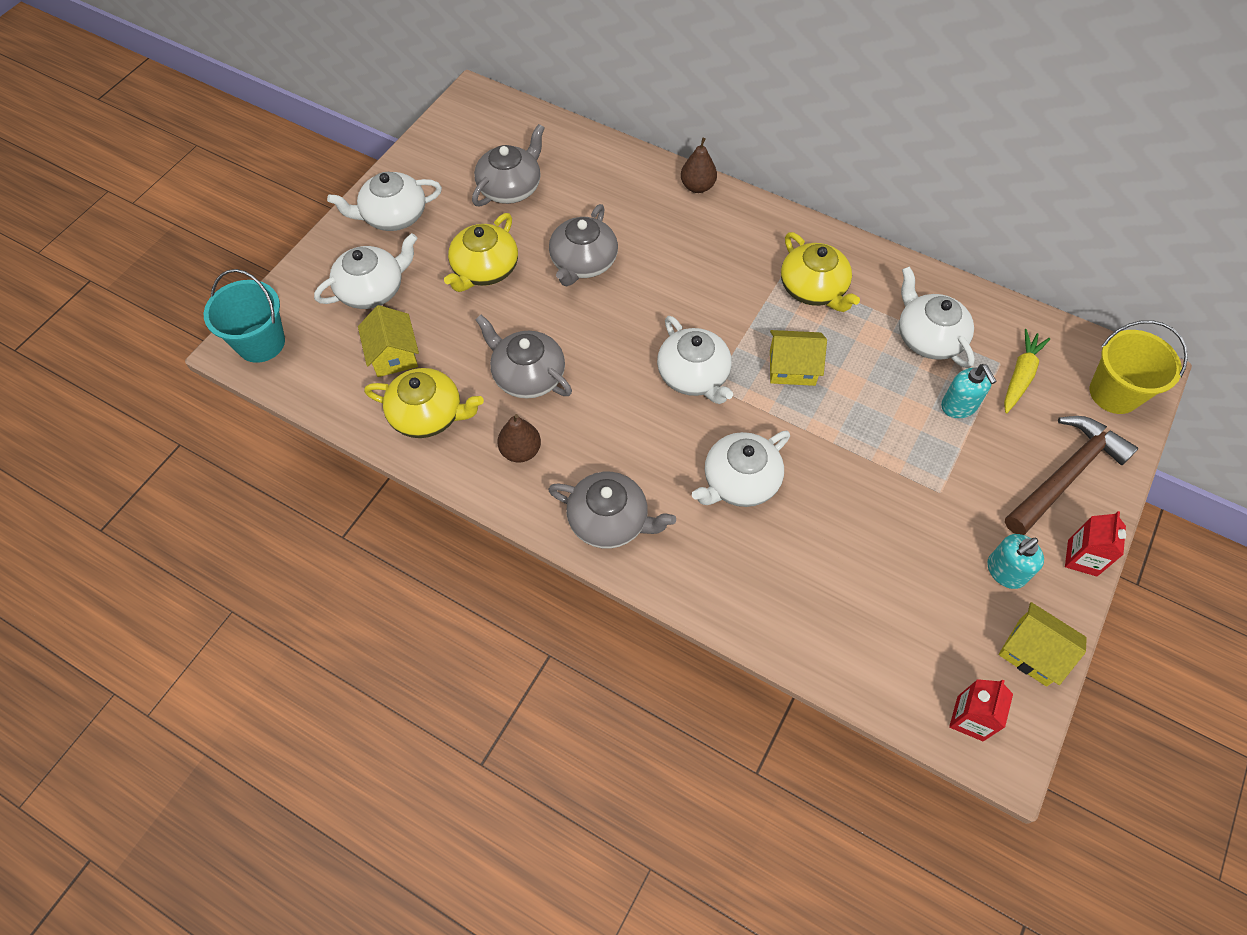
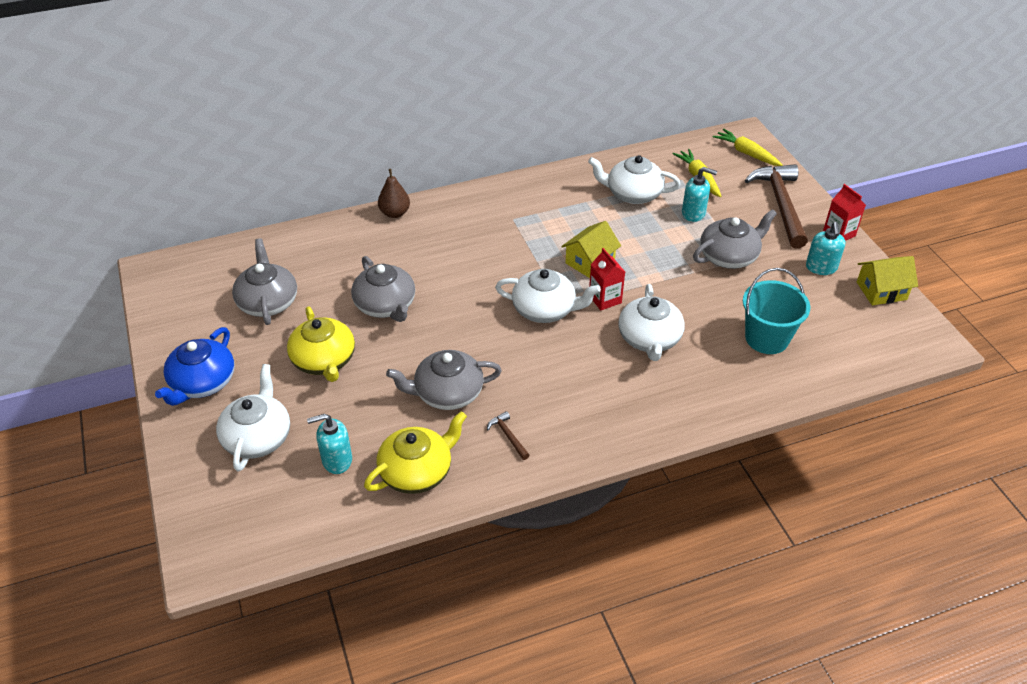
camera: 50 degrees left, 15 degrees down
turquoise bucket [204,269,285,363] -> turquoise bucket moved to [743,268,811,354]
white teapot [327,172,442,231] -> blue teapot [155,327,234,406]
yellow house [358,305,419,377] -> turquoise soap dispenser [307,414,352,474]
brown pear [497,414,541,463] -> brown hammer [487,411,530,460]
grey teapot [548,472,676,549] -> grey teapot moved to [693,209,777,269]
yellow teapot [781,232,860,312] -> none
red carton [949,679,1013,741] -> red carton moved to [589,248,625,310]
yellow bucket [1090,320,1188,414] -> yellow carrot [713,129,783,166]

